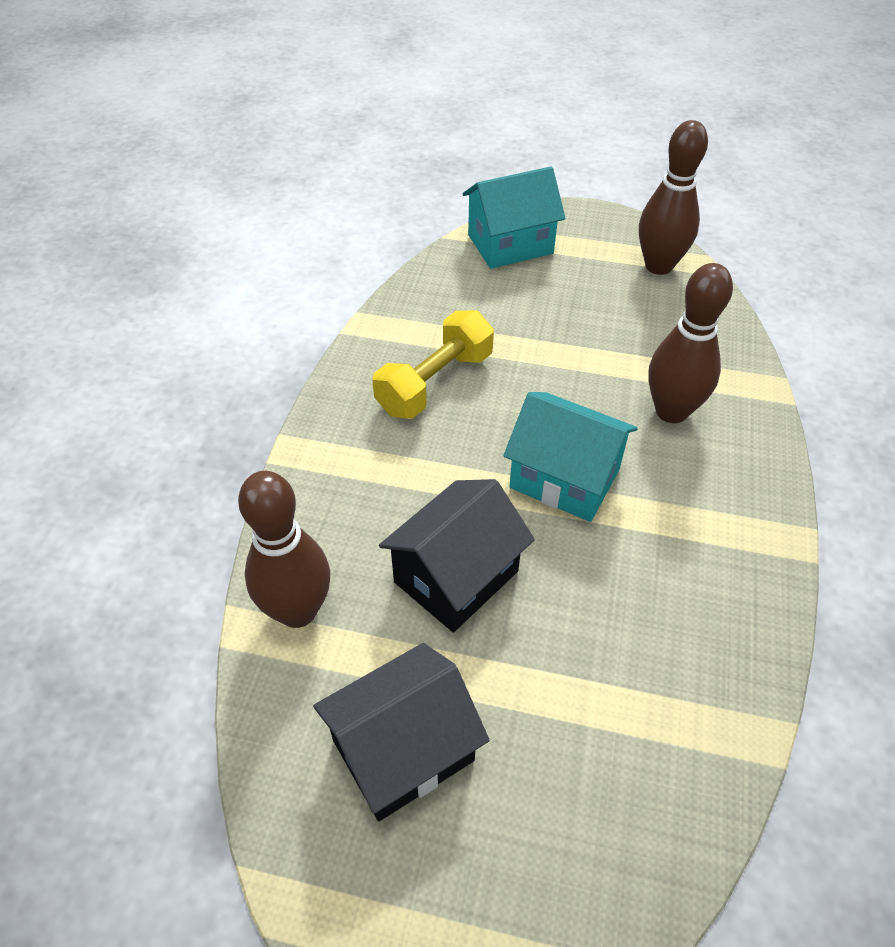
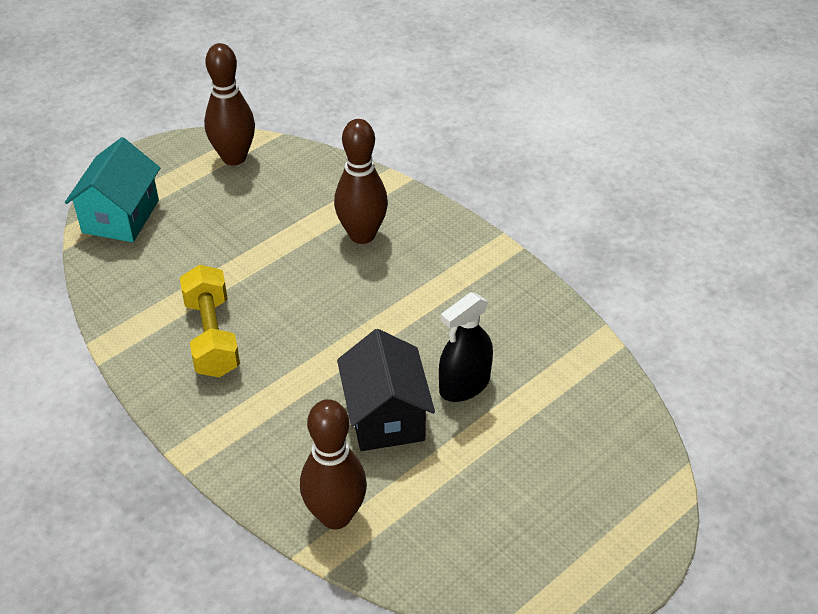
camera: 55 degrees left, 5 degrees down
black house [313,643,490,821] -> none
turquoise house [503,392,638,522] -> none
none -> black spray bottle [439,292,493,402]

